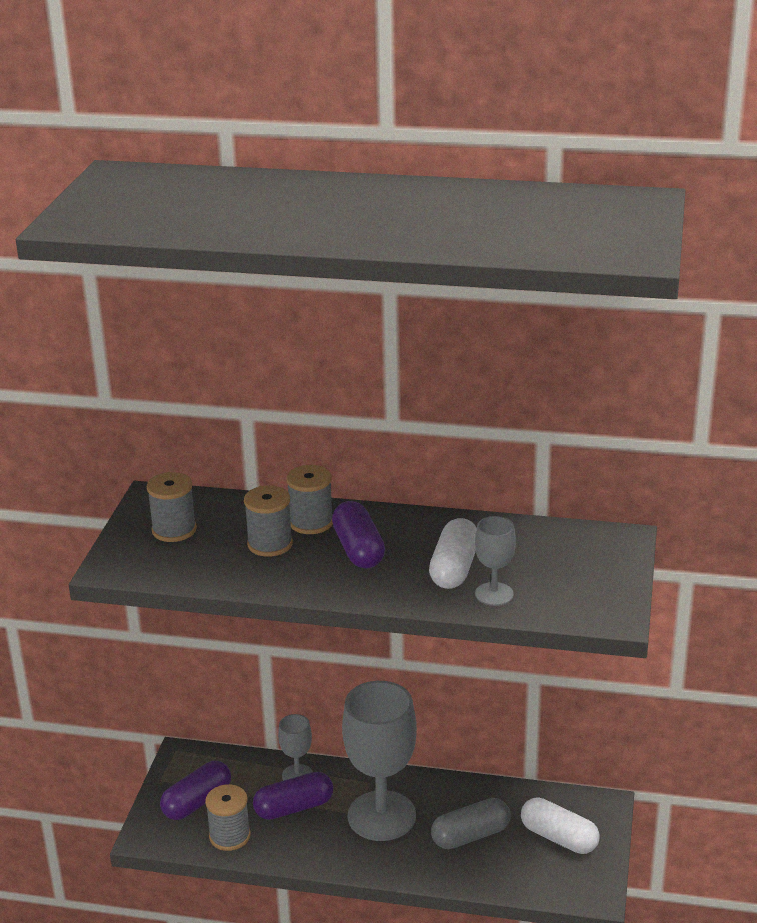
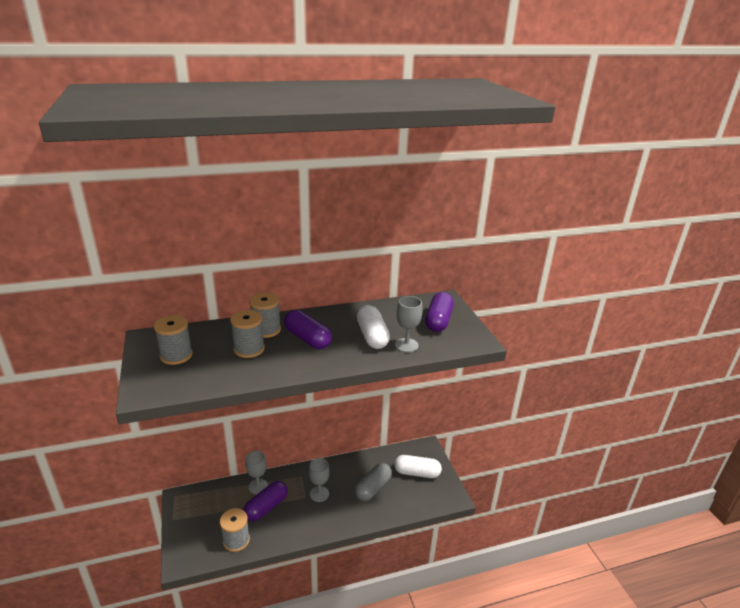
camera: 30 degrees left, 0 degrees up
purple capsule [160,761,231,820] -> purple capsule moved to [425,292,454,332]
grey goblet [342,681,417,841] -> grey goblet [309,458,330,502], size x0.47

